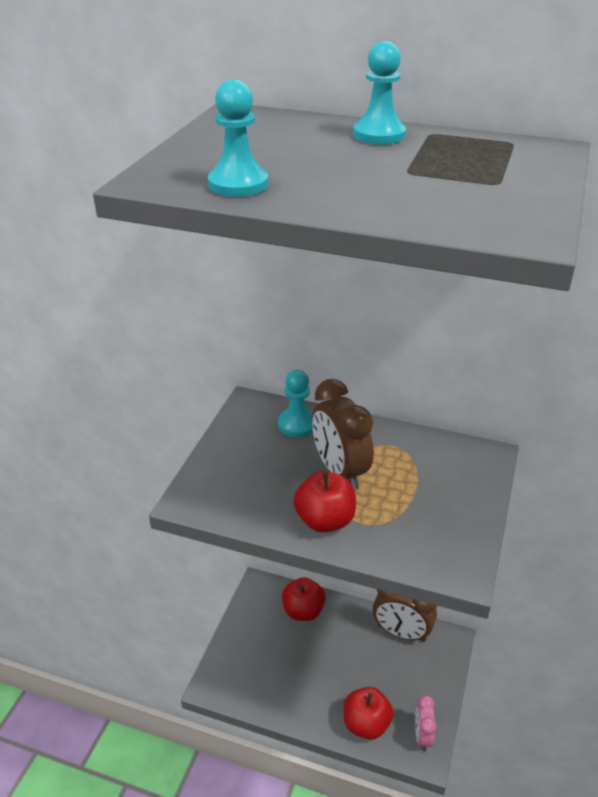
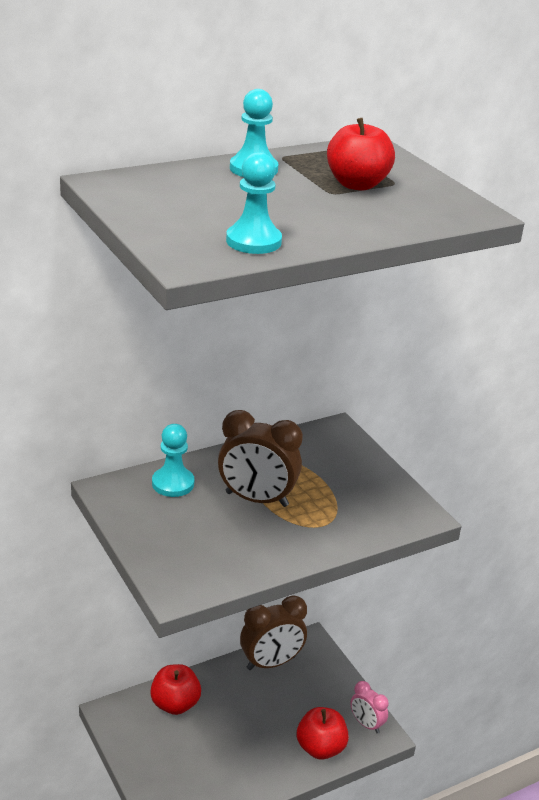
camera: 50 degrees left, 5 degrees down
red apple [294,471,356,533] -> red apple moved to [327,118,395,190]

